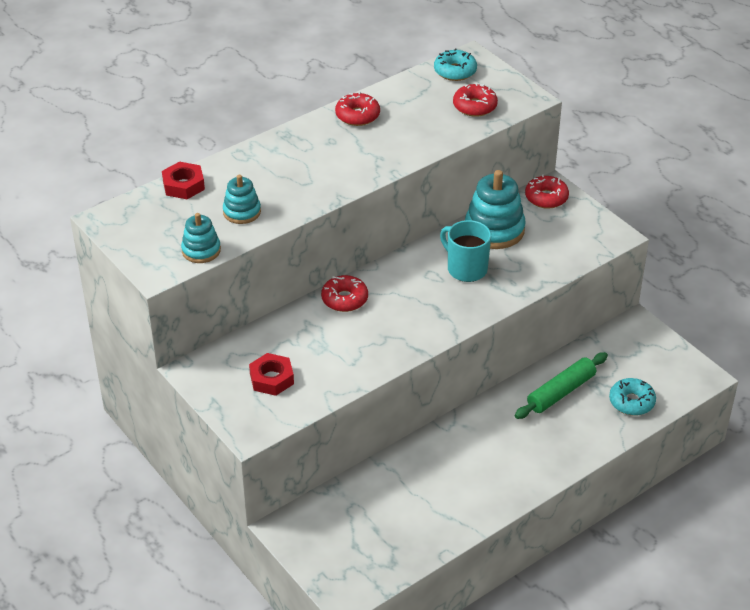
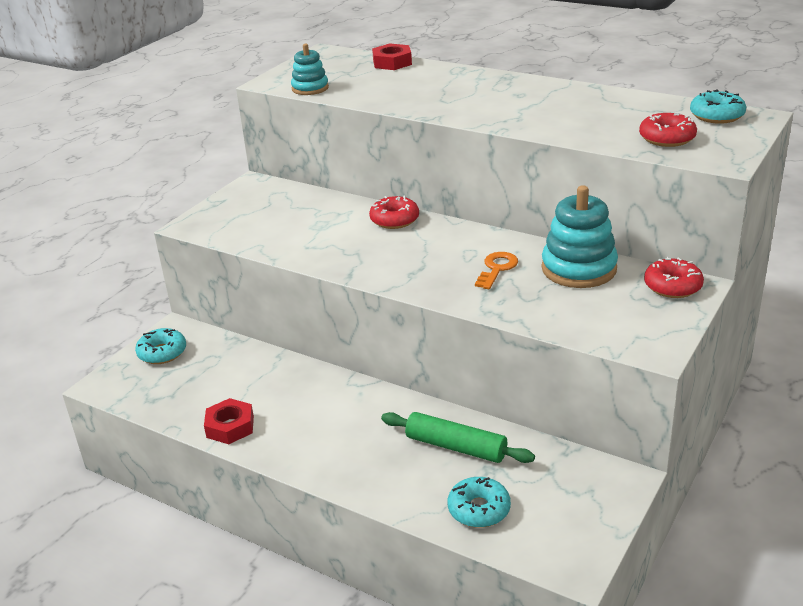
camera: 70 degrees right, 10 degrees down
turquoise stacking toy [223,175,261,224] -> none
red nut [249,353,294,396] -> red nut moved to [204,398,254,444]
red donut [335,92,380,126] -> none
turquoise mug [440,220,491,282] -> orange key [475,252,518,289]
none -> turquoise donut [135,328,186,364]

